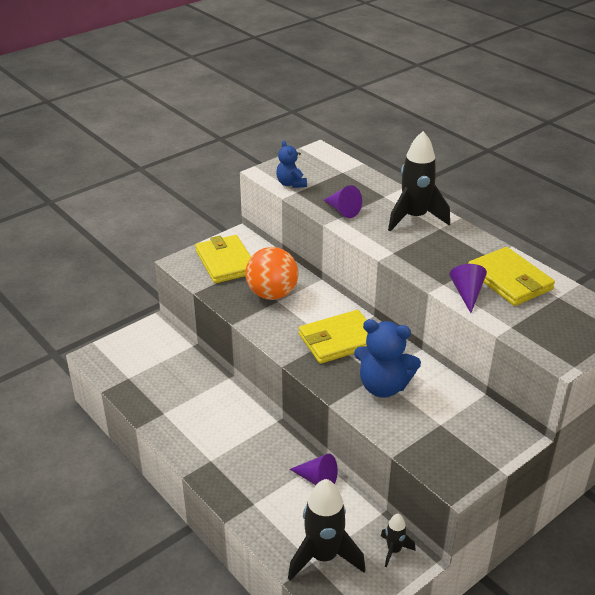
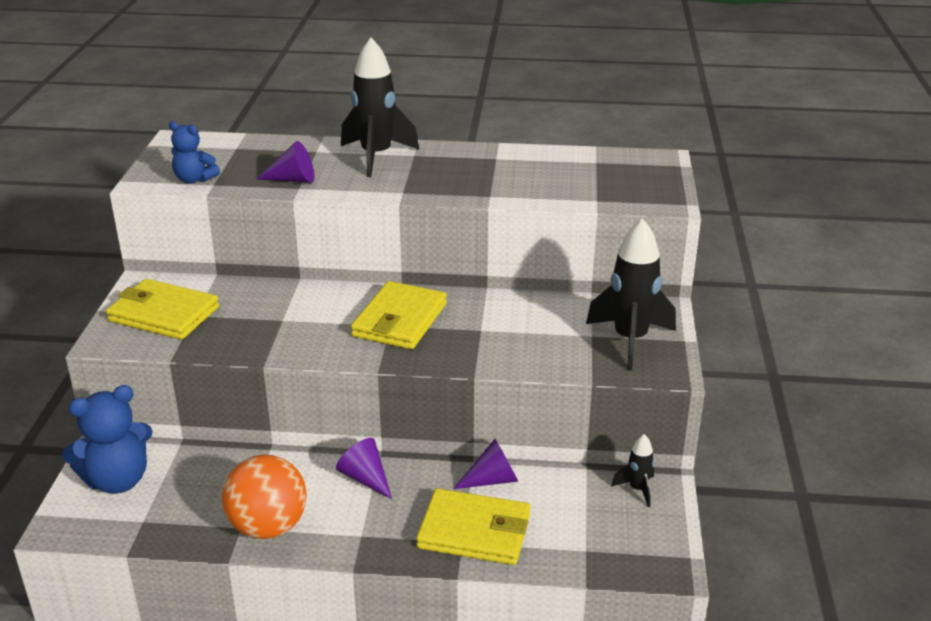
camera: 45 degrees left, 5 degrees down
orange ball [246,247,298,300] -> orange ball moved to [222,455,307,539]
black rocket [288,479,366,581] -> black rocket moved to [586,218,676,370]
blue teddy bear [354,319,421,398] -> blue teddy bear moved to [62,385,153,494]
purple cone [449,264,487,313] -> purple cone moved to [336,438,392,499]
yellow wallet [468,247,555,306] -> yellow wallet moved to [416,488,530,565]

